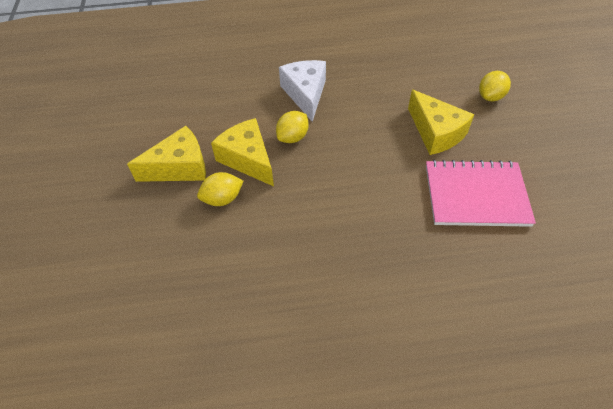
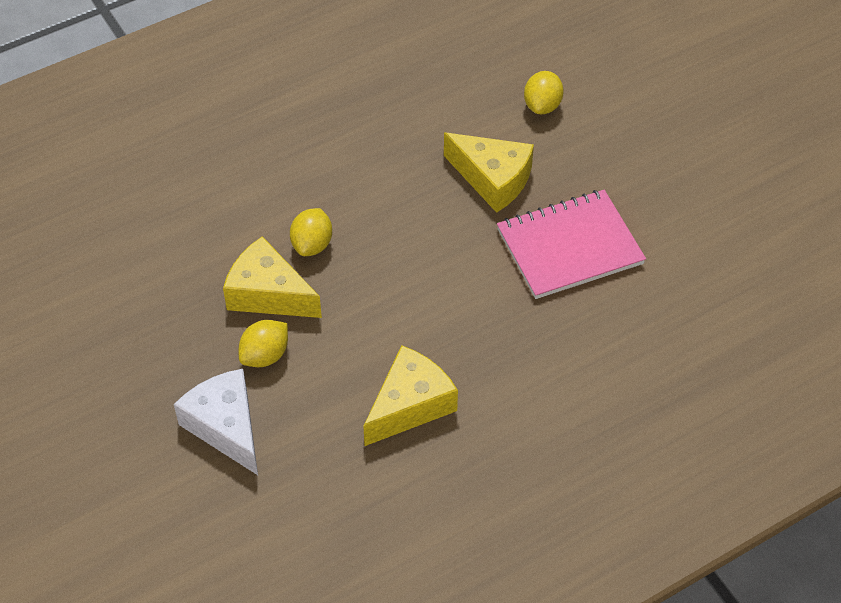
camera: 25 degrees left, 0 degrees up
yellow cheese [127,126,206,182] -> yellow cheese moved to [363,345,458,446]
white cheese [279,60,326,122] -> white cheese moved to [174,369,258,475]

